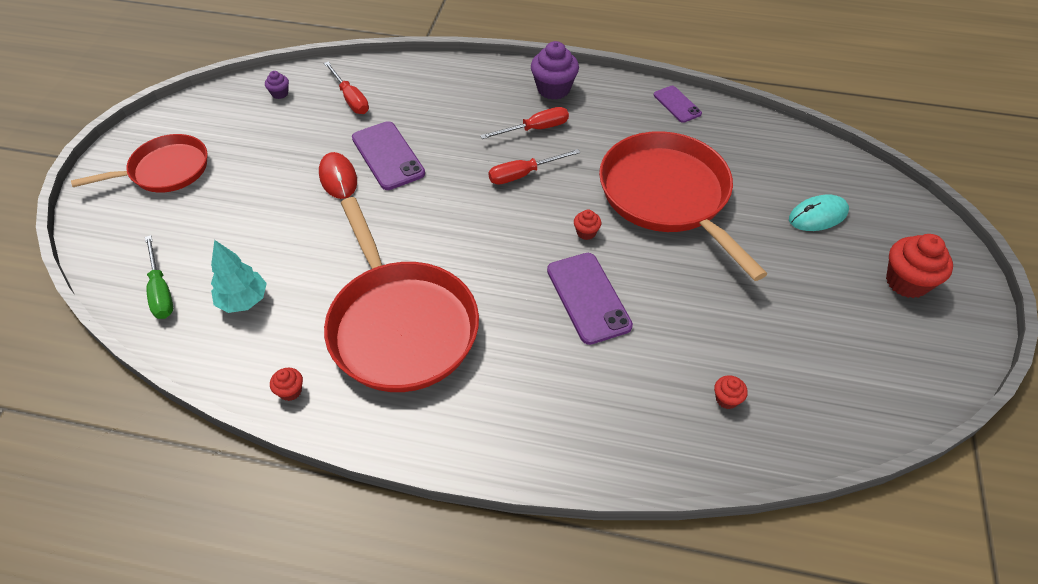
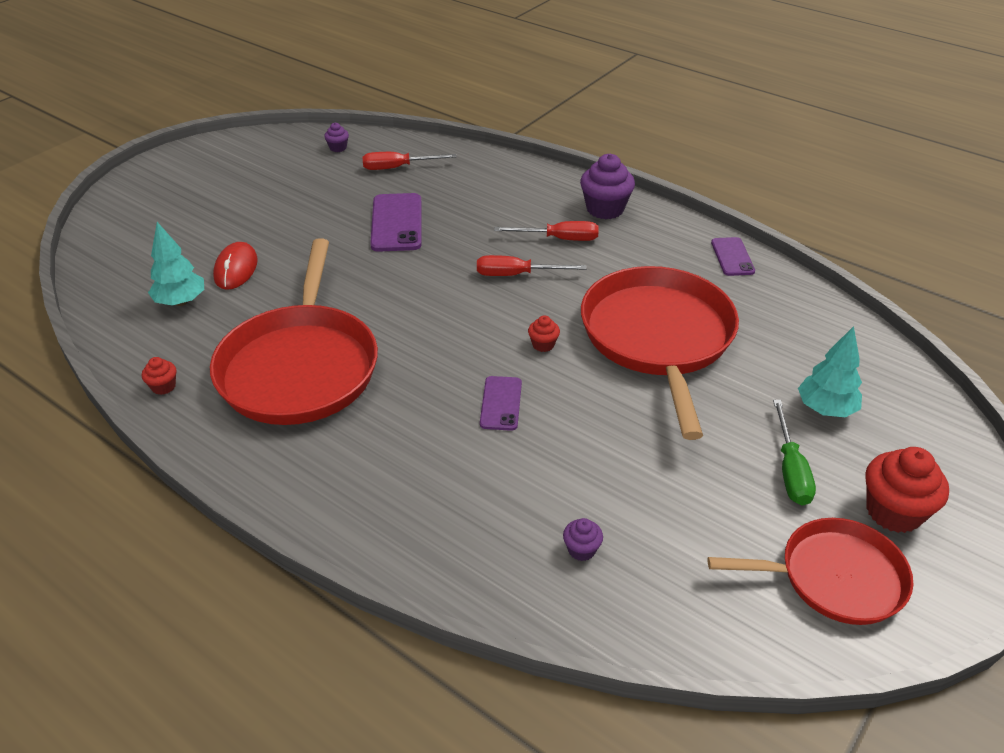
camera: 25 degrees right, 10 degrees down
red pan [71,134,208,193] -> red pan moved to [707,518,913,625]
green screwdriver [145,235,173,319] -> green screwdriver moved to [773,400,816,506]
red mouse [319,152,357,199] -> red mouse moved to [213,242,258,290]
red screwdriver [324,61,369,114] -> red screwdriver turned 90 degrees clockwise [362,152,457,170]
purple phone [547,253,633,345] -> purple phone [480,376,522,431], size x0.60
red cupcake [714,375,748,409] -> purple cupcake [563,518,603,561]
turquoise mouse [789,195,849,231] -> turquoise tree [798,326,862,417]

